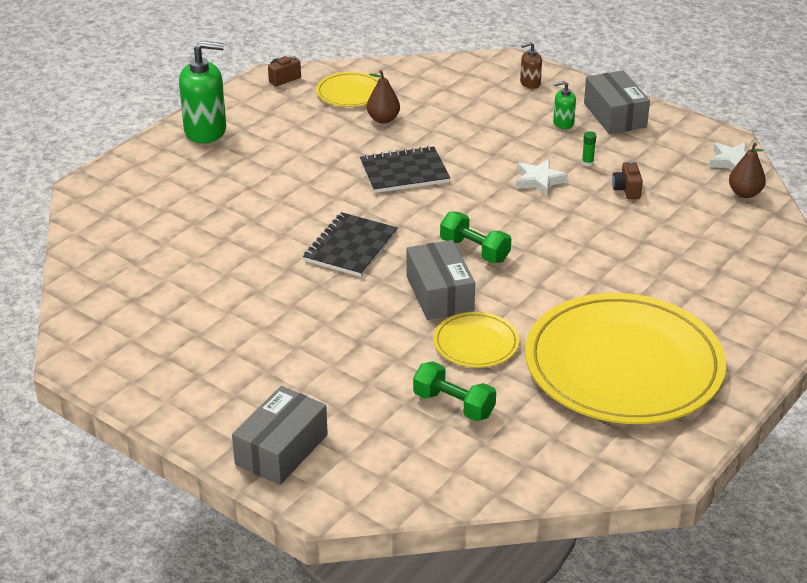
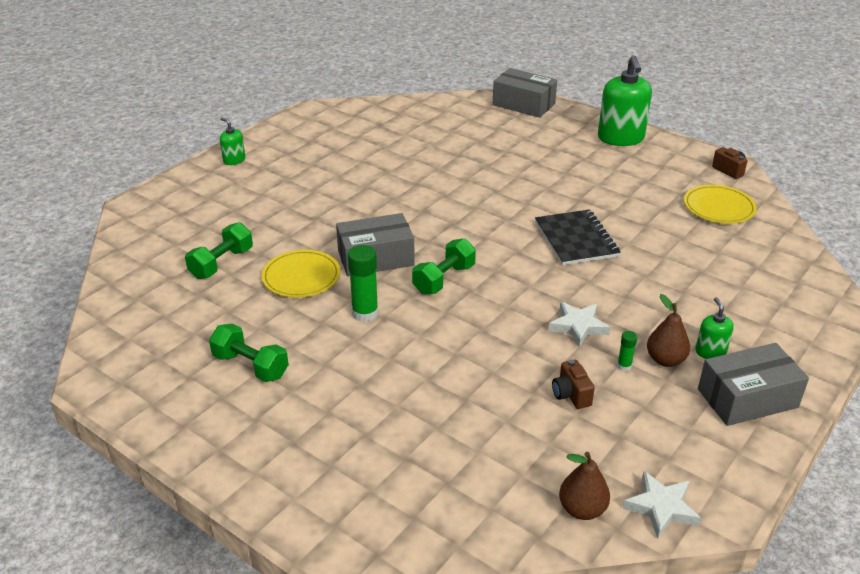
camera: 90 degrees right, 0 degrees up
grey box [232,386,328,485] -> grey box moved to [493,68,557,118]
black notebook [303,212,398,277] -> none
brown pear [367,70,400,123] -> brown pear moved to [647,294,690,367]
brown soap dispenser [520,42,542,89] -> none
yellow plate [525,293,726,424] -> green dumbbell [209,323,289,382]
brown camera [612,161,643,199] -> brown camera turned 105 degrees counterclockwise [552,360,595,409]
none -> green soap dispenser [220,117,245,165]
none -> green glue stick [348,245,379,322]

